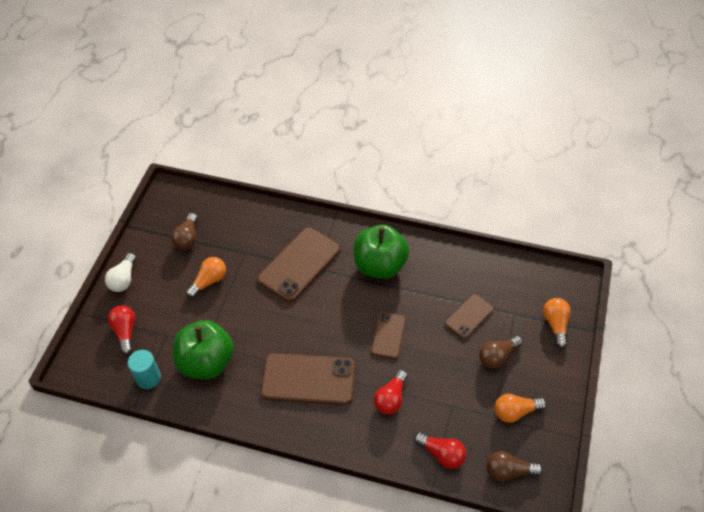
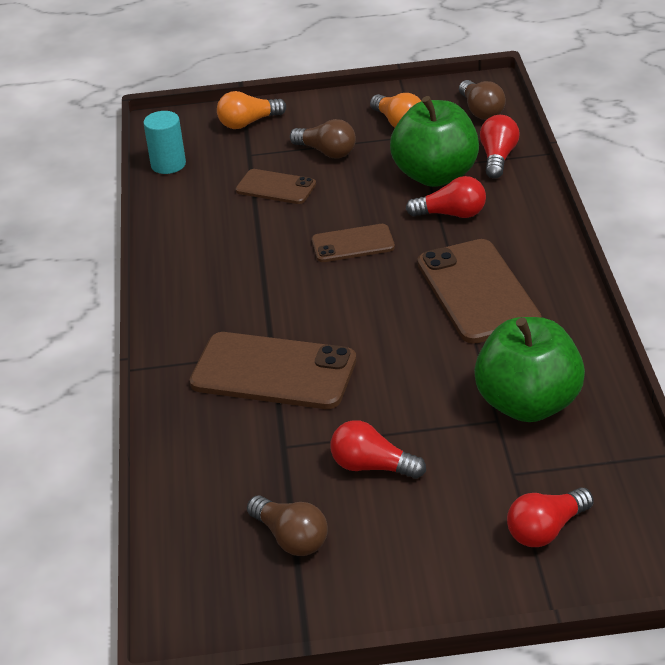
camera: 110 degrees left, 15 degrees down
white light bulb [105,253,136,292] -> none
turquoise cylinder [128,350,161,389] -> turquoise cylinder moved to [143,111,186,174]
brown light bulb [171,213,198,250] -> brown light bulb turned 60 degrees clockwise [247,496,328,556]
orange light bulb [186,257,226,298] -> red light bulb [330,420,426,479]
green apple [353,225,409,279] -> green apple moved to [390,96,479,187]

